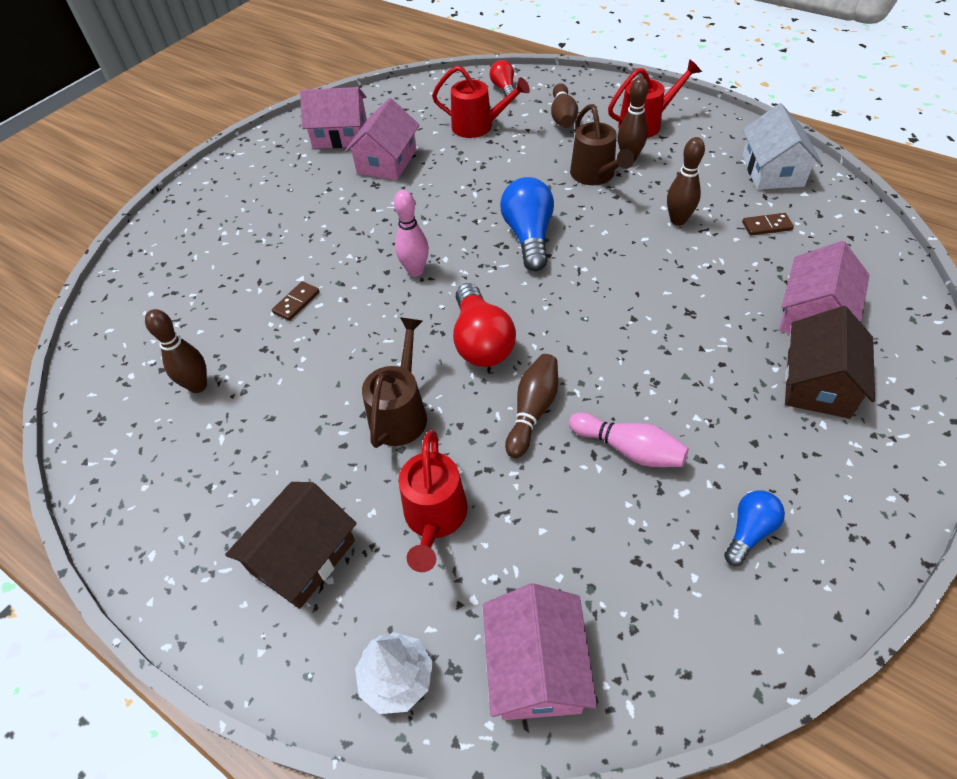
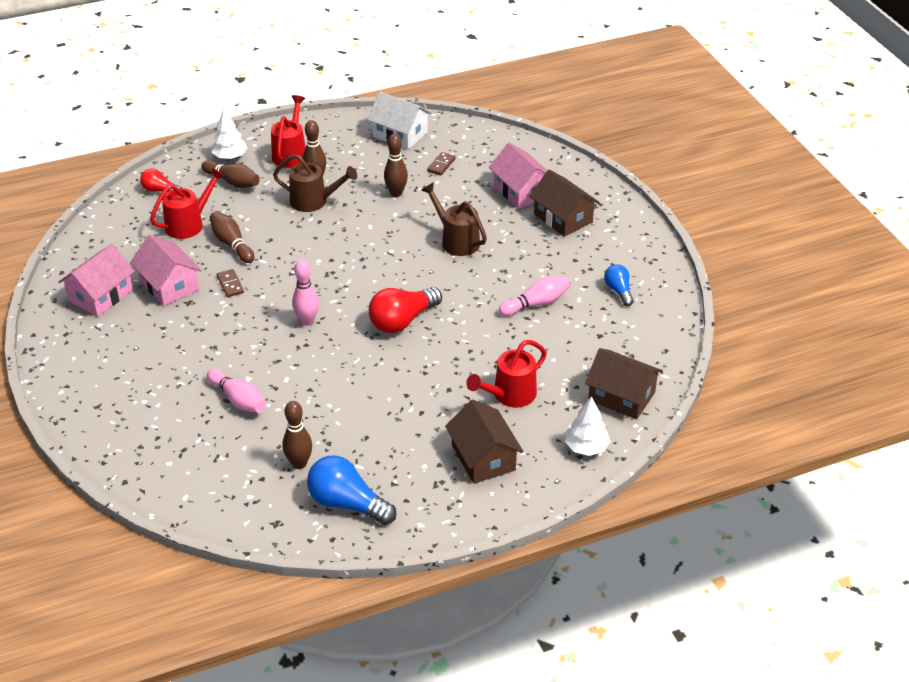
camera: 60 degrees left, 10 degrees down
brown domino [272,281,320,321] -> brown domino moved to [217,269,244,297]
brown watering can [362,317,427,448] -> brown watering can moved to [422,182,487,256]
red watering can [399,430,468,572] -> red watering can turned 105 degrees clockwise [466,340,547,407]
red light bulb [453,283,516,367] -> red light bulb turned 120 degrees clockwise [368,287,442,333]
pink house [483,583,597,720] -> brown house [585,348,663,419]
blue light bulb [500,177,554,271] -> blue light bulb moved to [307,455,397,525]
brown bowling pin [505,354,558,458] -> brown bowling pin moved to [210,211,254,263]
none -> pink bowling pin [207,369,266,413]
none -> white tree [211,109,248,159]

